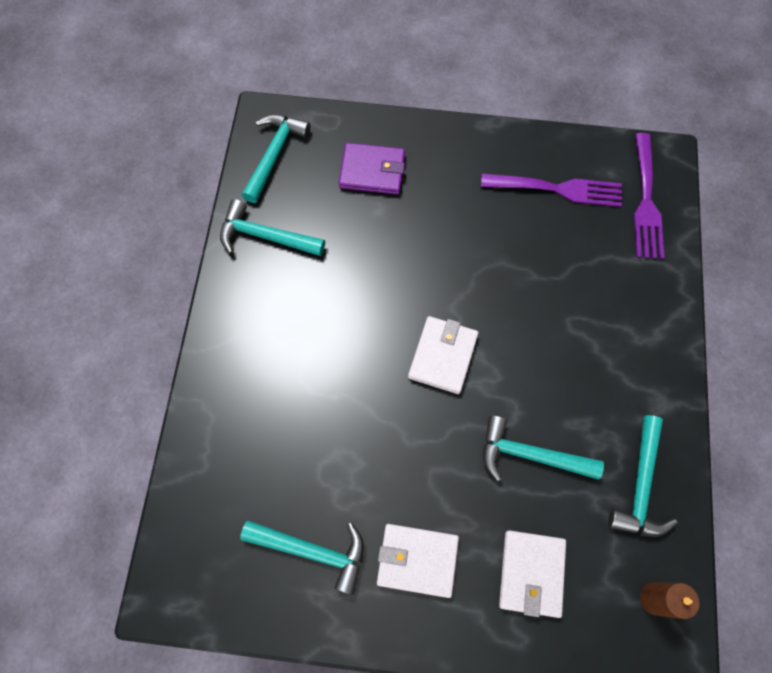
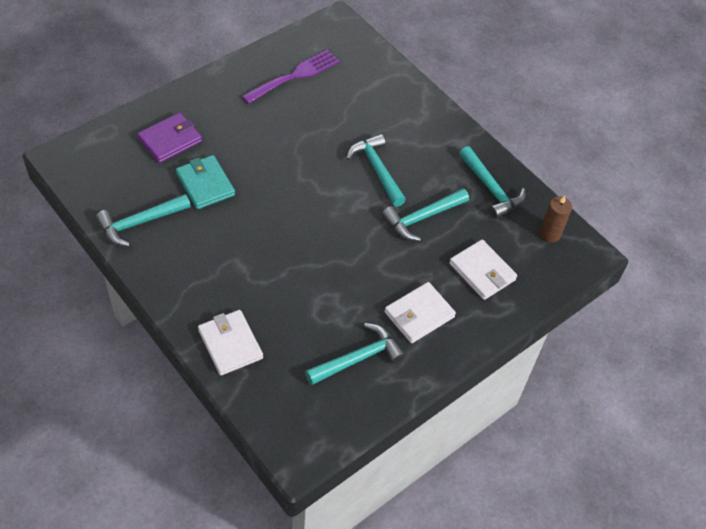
camera: 50 degrees left, 15 degrees down
turquoise hammer [242,114,311,203] -> turquoise hammer moved to [346,134,406,207]
white wallet [408,316,479,394] -> white wallet moved to [198,310,263,375]
purple fork [634,133,664,259] -> none
none -> turquoise wallet [176,155,235,209]

